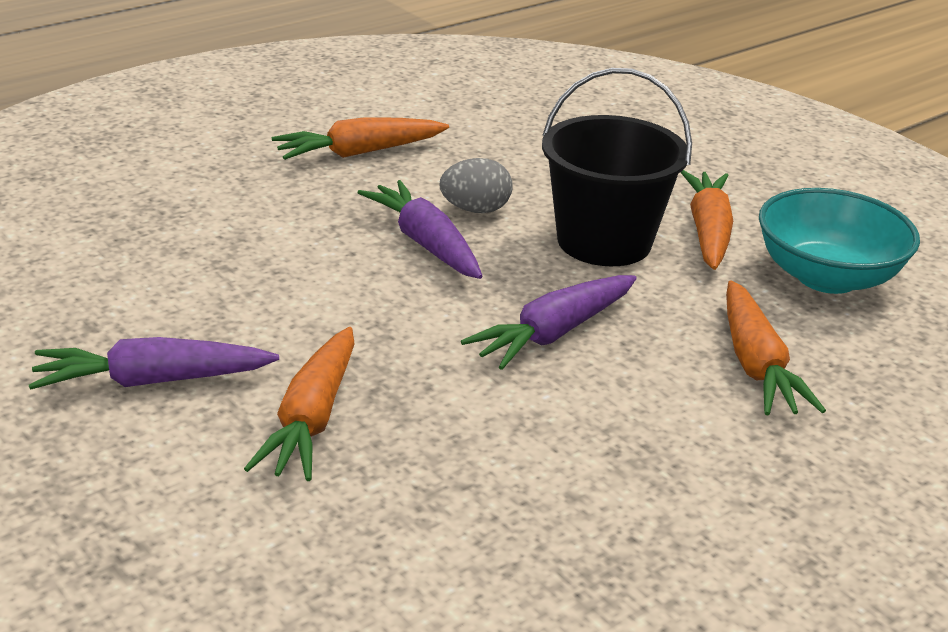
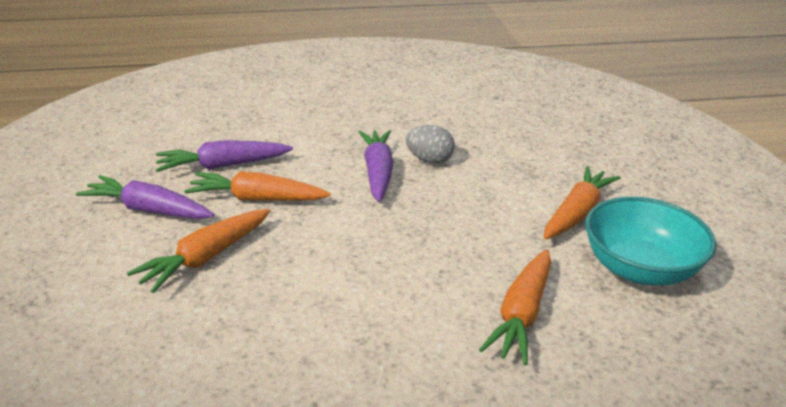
camera: 30 degrees right, 0 degrees up
orange carrot [272,117,449,160] -> orange carrot moved to [184,171,331,201]
purple carrot [461,275,637,370] -> purple carrot moved to [156,140,293,172]
black bucket [542,68,692,266] -> none

